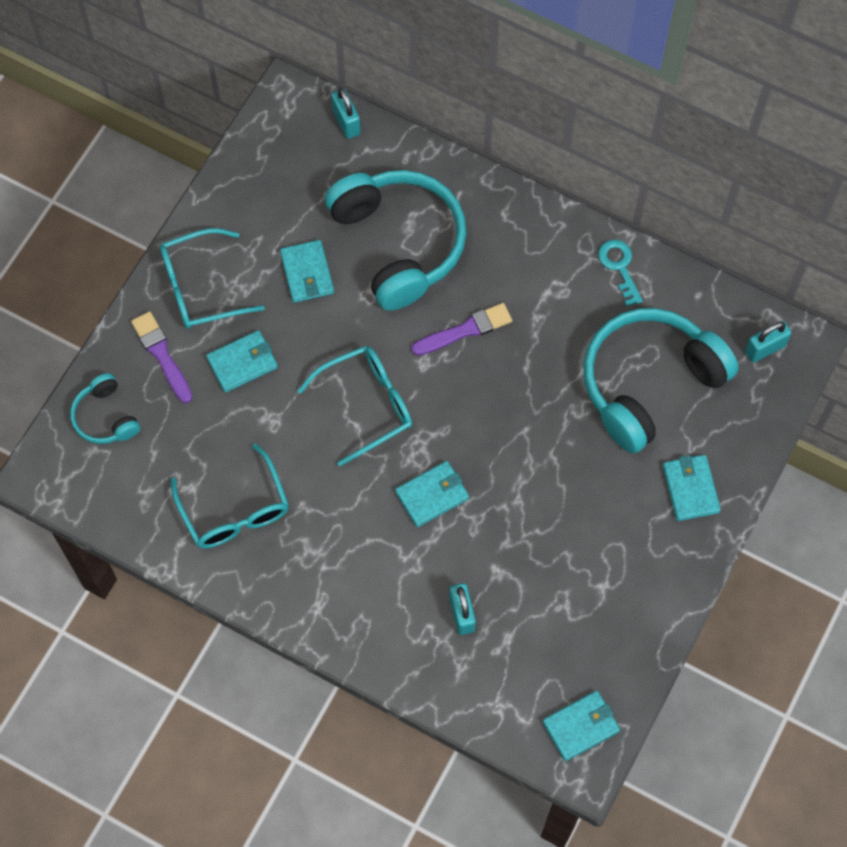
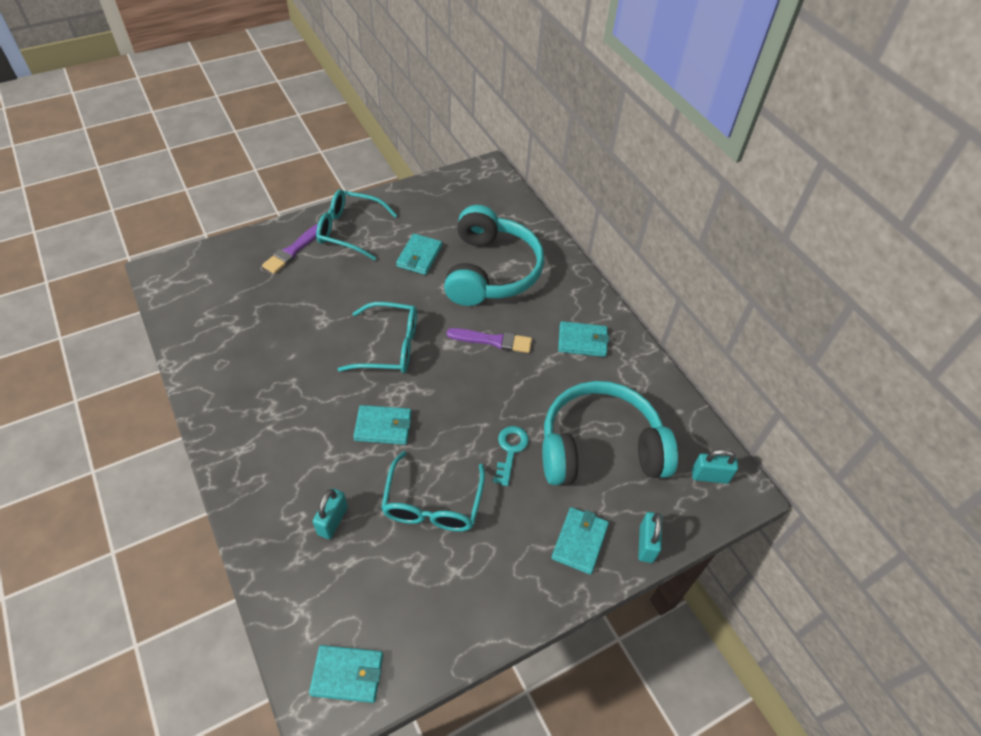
camera: 30 degrees right, 15 degrees down
turquoise headphones [70,373,140,444] -> none
purple brush [131,311,193,403] -> purple brush turned 150 degrees counterclockwise [262,224,318,274]
turquoise glasses [171,443,289,549] -> turquoise glasses moved to [381,451,485,532]
turquoise wallet [206,330,278,393] -> turquoise wallet moved to [558,321,609,357]
turquoise padlock [331,88,361,139] -> turquoise padlock moved to [638,512,662,563]
turquoise key [598,240,643,306] -> turquoise key moved to [493,426,529,486]

